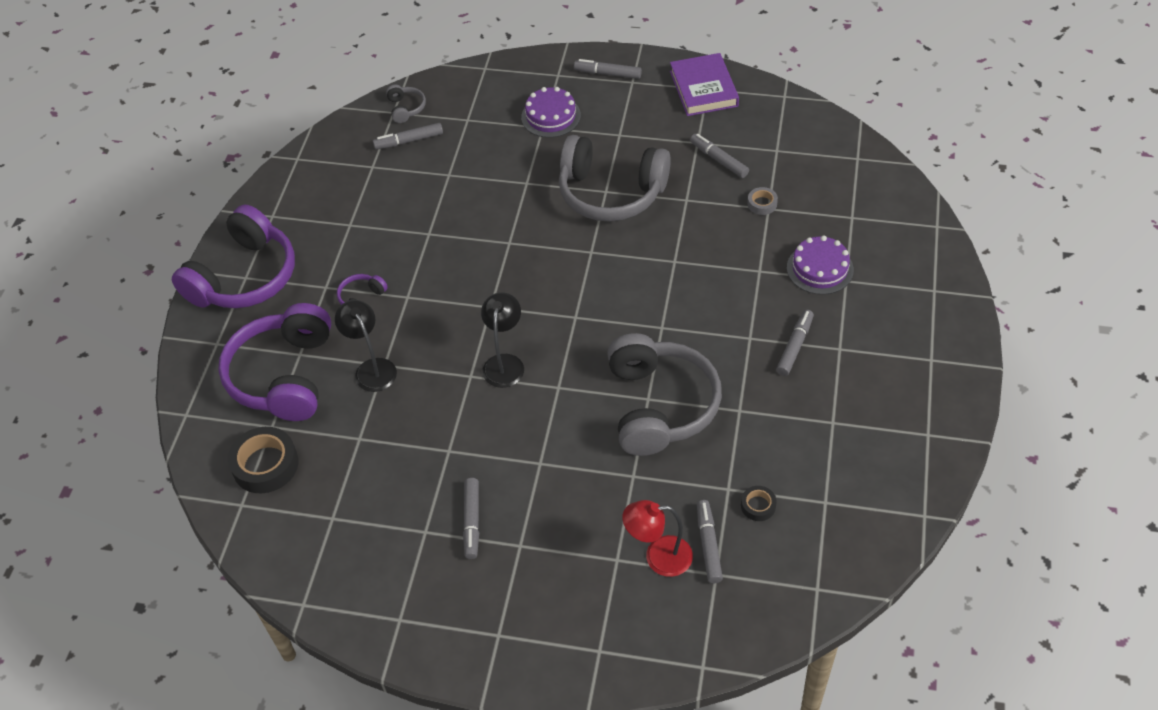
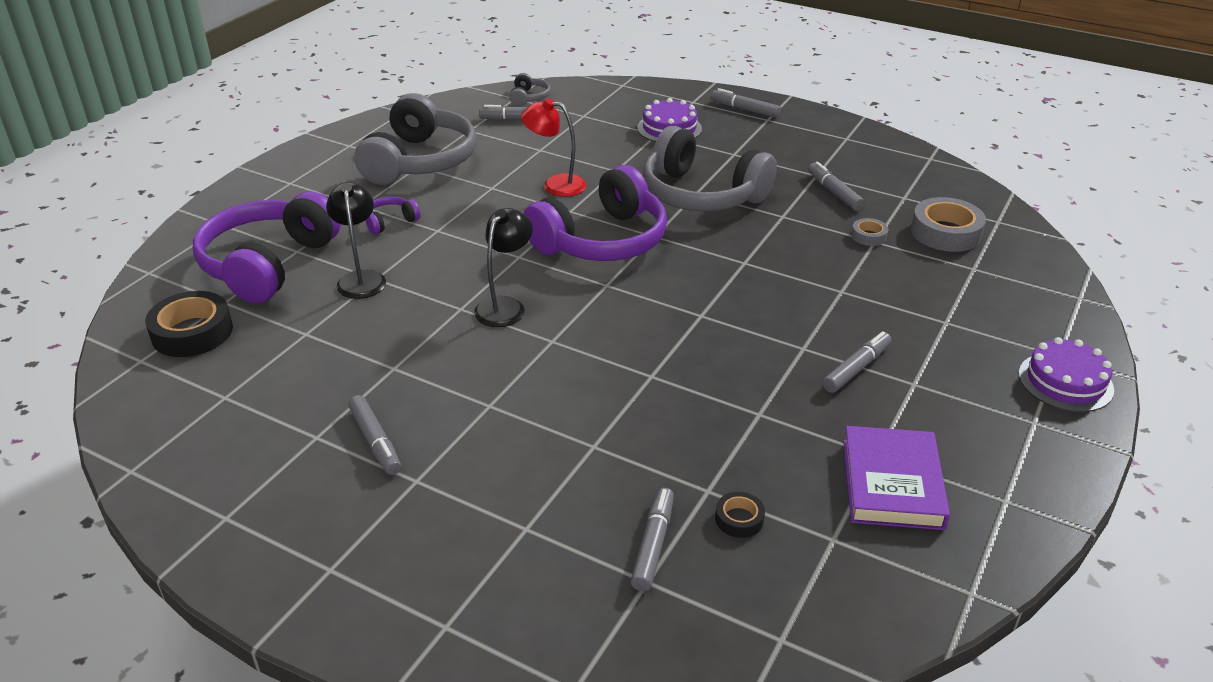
camera: 15 degrees right, 15 degrees down
purple headphones [172,205,295,308] -> purple headphones moved to [524,165,667,261]
grey marker [463,478,479,559] -> grey marker turned 45 degrees counterclockwise [348,395,401,475]
grey headphones [607,333,722,456] -> grey headphones moved to [354,93,477,185]
red lamp [622,500,693,577] -> red lamp moved to [521,98,587,197]
purple book [670,53,739,116] -> purple book moved to [843,426,950,530]
purple cake [787,236,854,295] -> purple cake moved to [1019,337,1114,412]
none -> grey tape [911,197,986,252]

